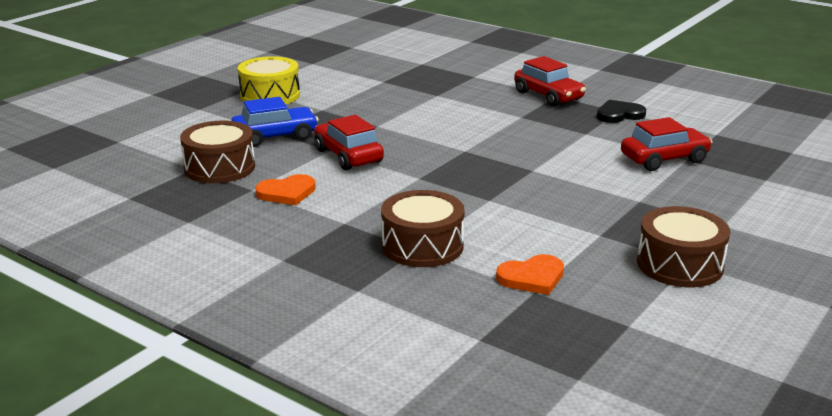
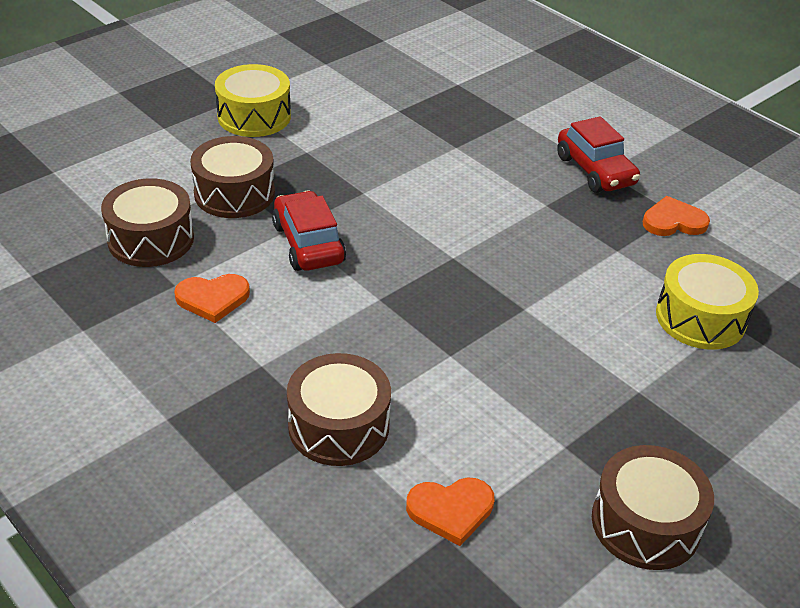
camera: 10 degrees right, 15 degrees up
blue car [231,97,319,147] -> brown drum [190,136,275,218]
black heart [597,100,646,123] -> orange heart [642,196,710,236]
red car [621,117,712,171] -> yellow drum [656,254,759,350]

